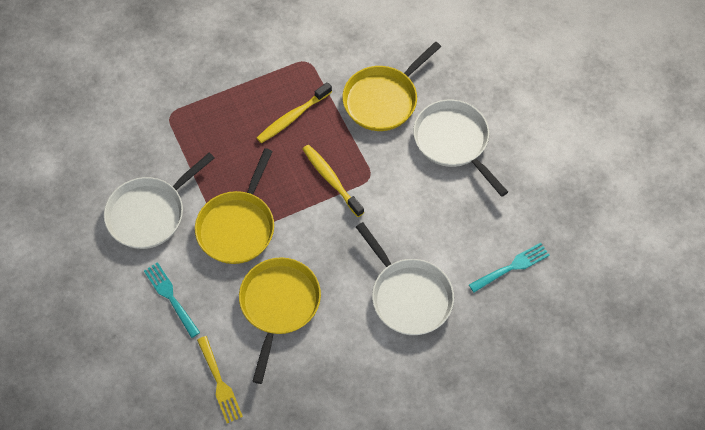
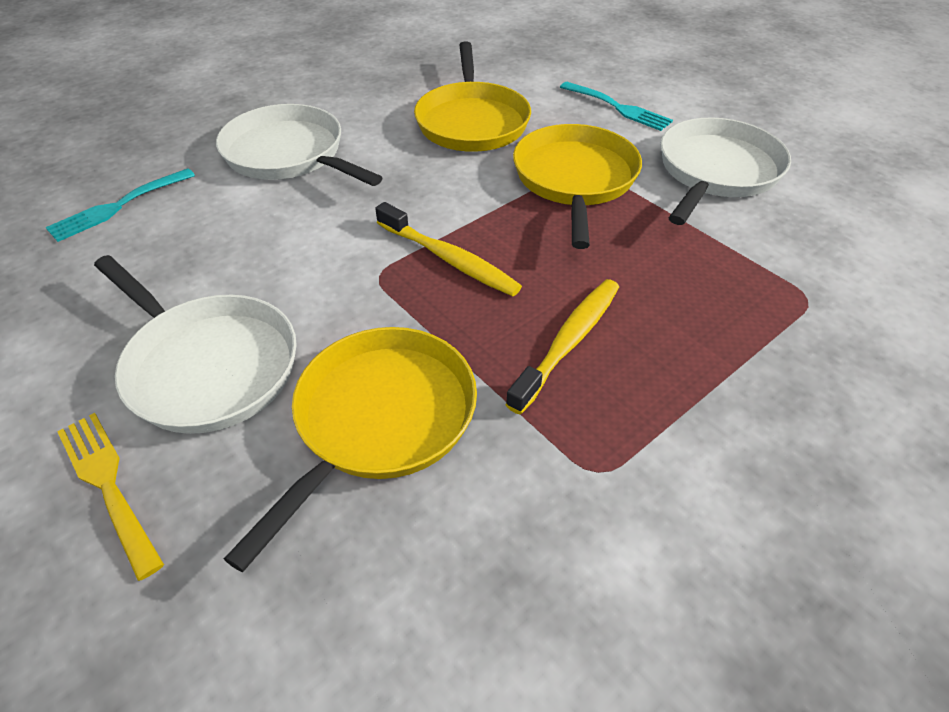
camera: 165 degrees right, 15 degrees down
yellow fork [197,336,243,423] -> yellow fork moved to [57,413,164,581]

